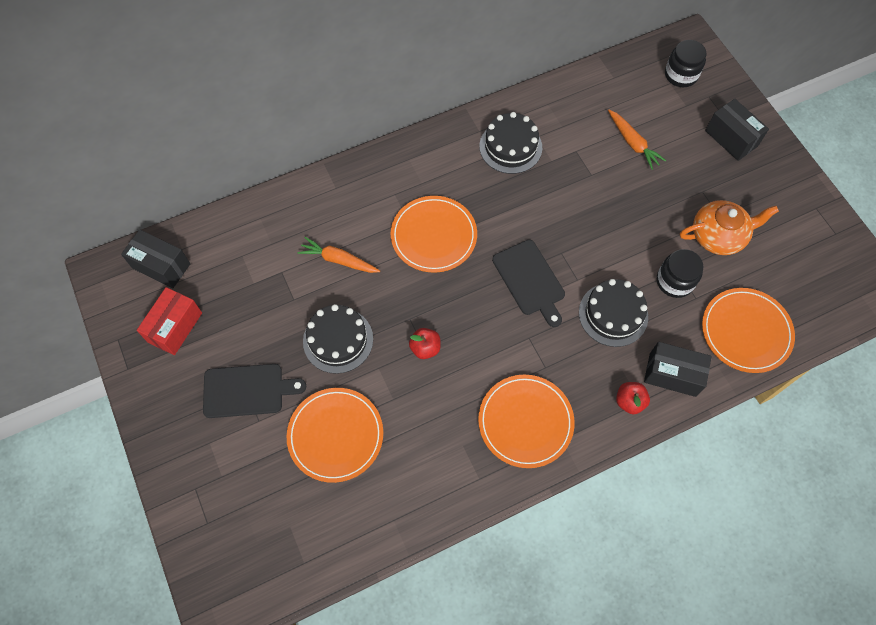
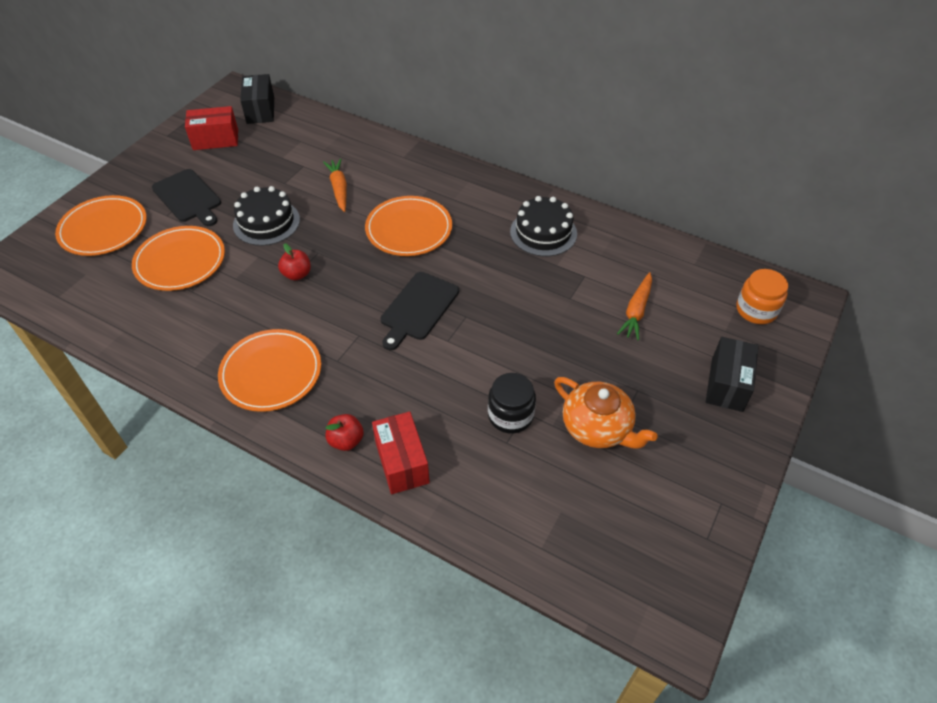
camera: 55 degrees right, 15 degrees down
black cake [579,279,648,347] -> none
black box [644,342,712,397] -> red box [372,412,430,494]
black jar [665,40,707,87] -> orange jar [736,269,788,324]
orange plate [702,288,795,373] -> orange plate moved to [55,195,147,256]

